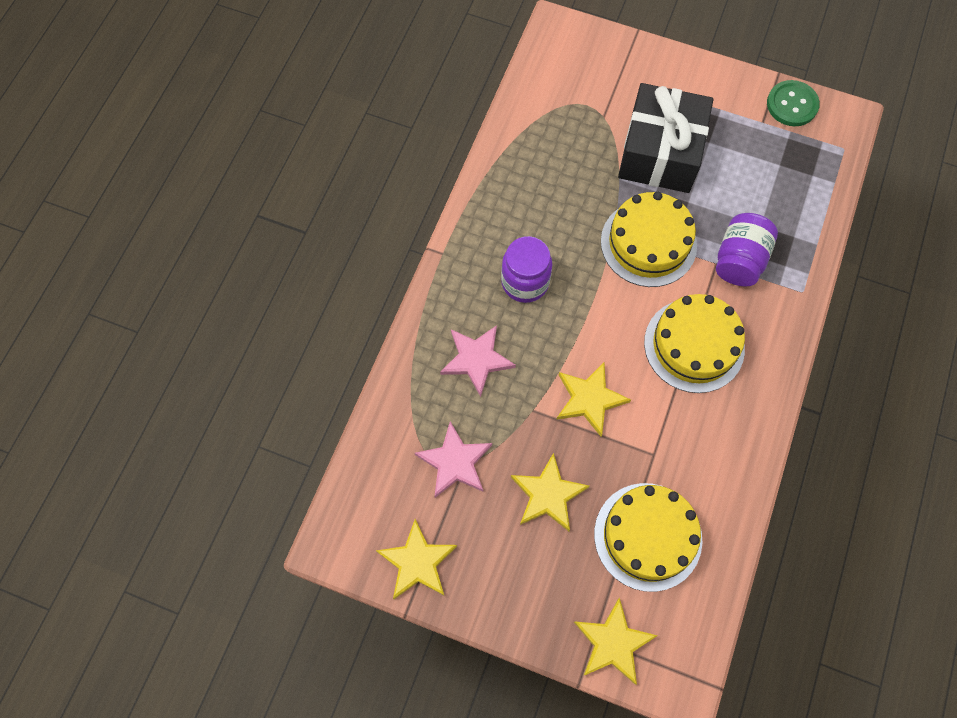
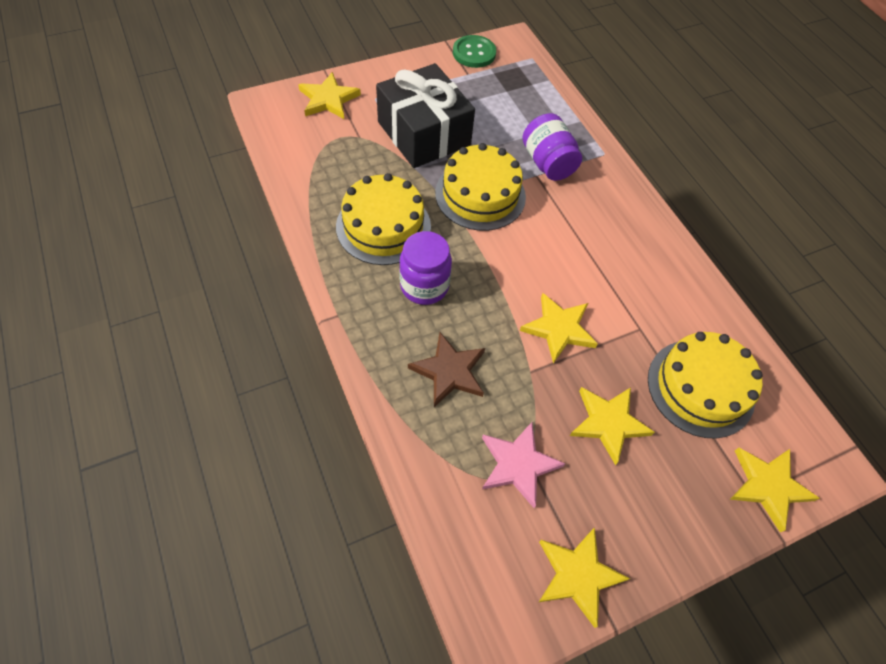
camera: 50 degrees left, 10 degrees down
pink star [440,325,516,397] -> brown star [408,332,485,407]
yellow cake [644,294,745,393] -> yellow cake moved to [336,173,431,265]
none -> yellow star [298,72,361,119]

